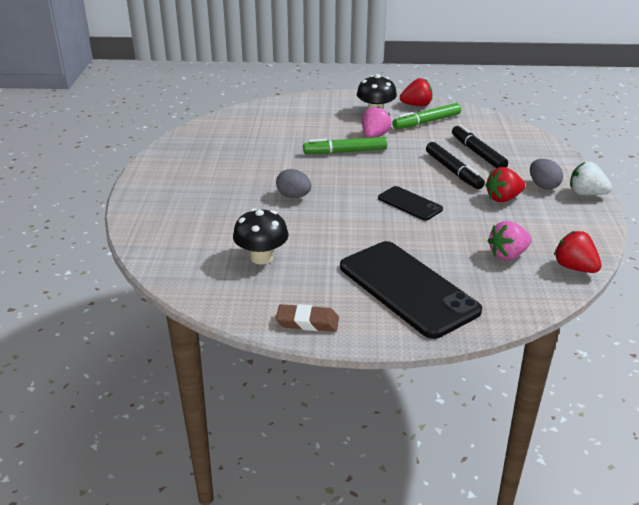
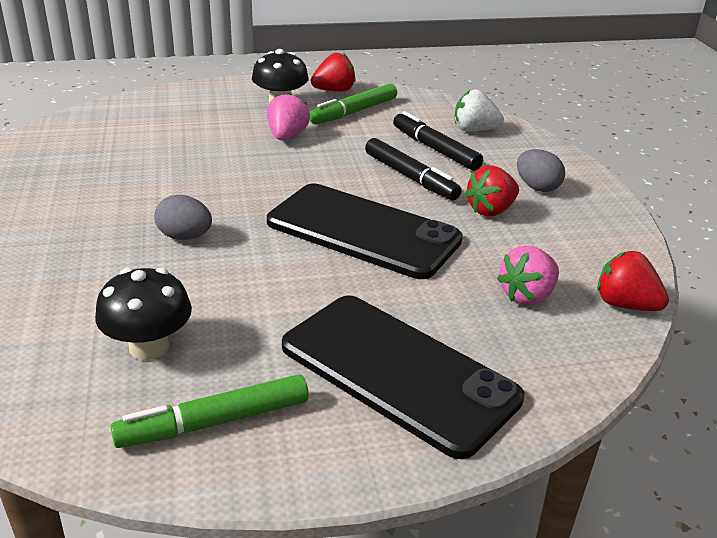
camera: 15 degrees left, 0 degrees up
brown eraser [276,304,339,332] -> none
green marker [303,137,387,154] -> green marker moved to [110,374,309,448]
black phone [378,186,443,221] -> black phone [267,184,463,279], size x1.97
white strawberry [570,162,612,195] -> white strawberry moved to [455,90,504,132]

